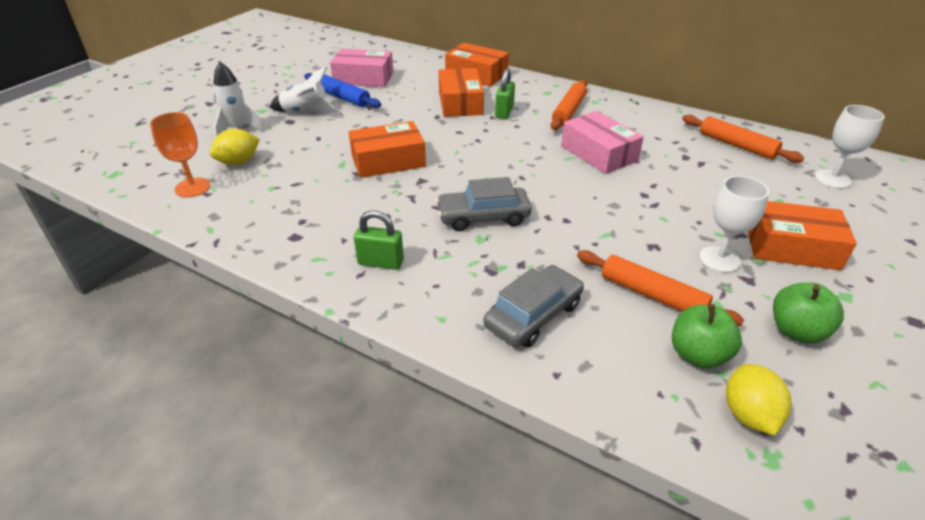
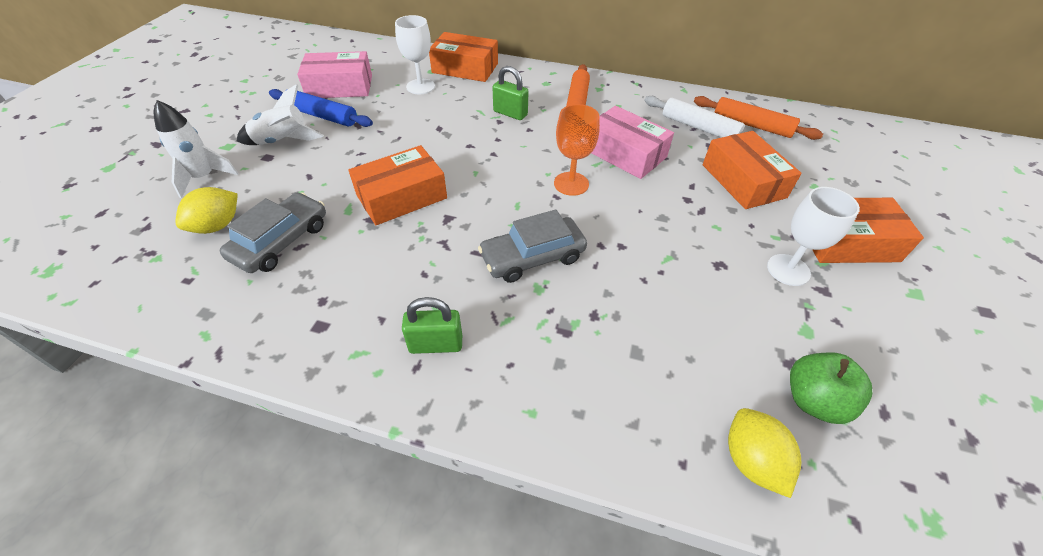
camera: 15 degrees left, 10 degrees up
orange goblet [150,112,210,197] -> orange goblet moved to [554,104,600,196]
orange box [439,68,484,117] -> orange box moved to [703,131,802,209]
grey car [484,265,584,348] -> grey car moved to [220,192,326,273]
green padlock [495,68,515,119] -> green padlock turned 60 degrees counterclockwise [493,66,529,120]
orange rolling pin [577,250,744,326] -> none
yellow lemon [726,364,791,435] -> yellow lemon moved to [728,408,802,498]
green apple [773,283,844,344] -> none
white goblet [815,105,885,189] -> white goblet moved to [395,15,435,94]
none -> white rolling pin [644,96,766,141]

